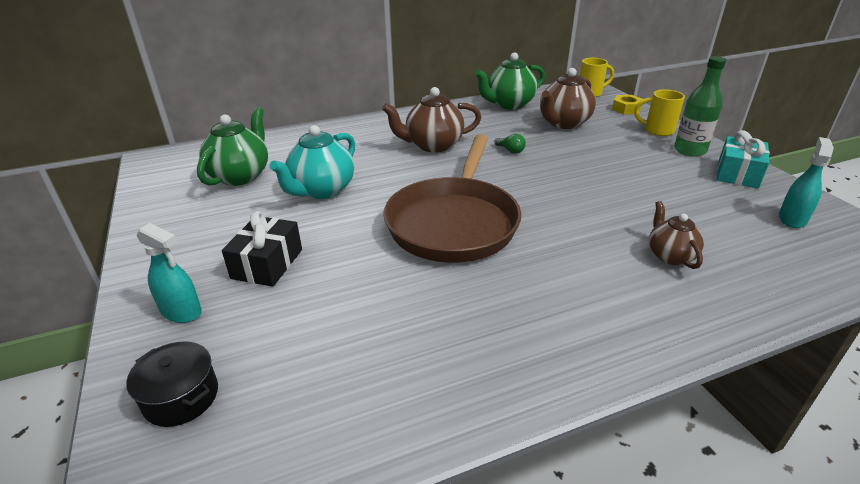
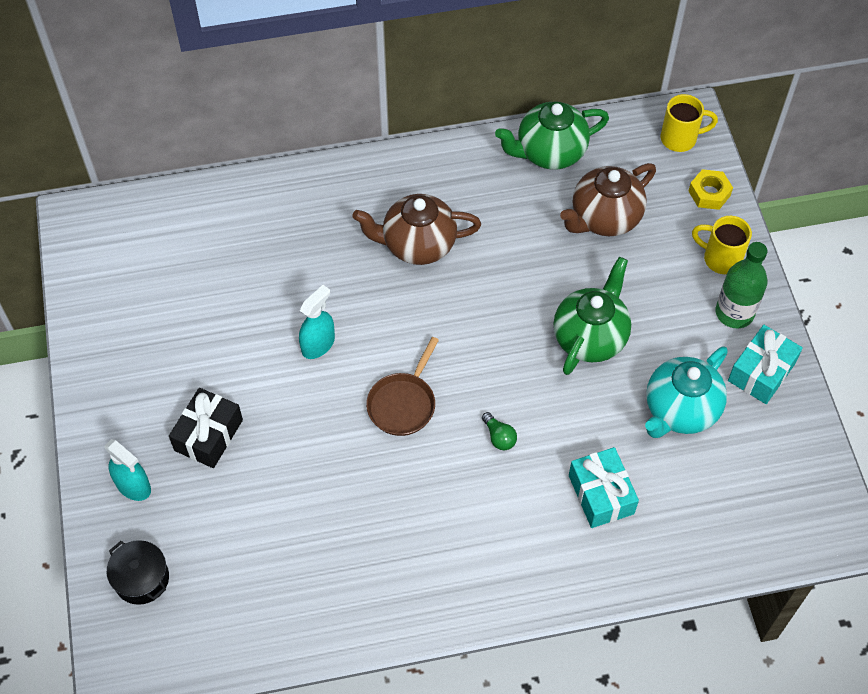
camera: 10 degrees right, 25 degrees up
green teapot [197,107,268,186] -> green teapot moved to [554,257,631,375]
turquoise teapot [269,125,355,199] -> turquoise teapot moved to [645,346,728,438]
brown pan [383,134,521,263] -> brown pan [366,337,439,436], size x0.49
green light bulb [494,133,526,154] -> green light bulb moved to [482,412,517,450]
brown teapot [649,201,704,269] -> turquoise gift [569,447,639,528]
turquoise spray bottle [779,137,834,228] -> turquoise spray bottle moved to [299,285,335,359]

